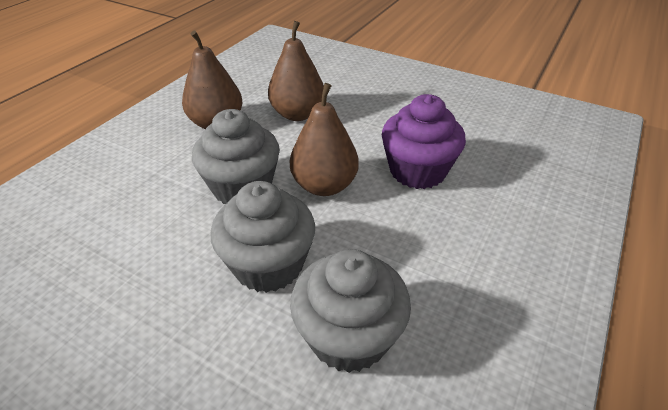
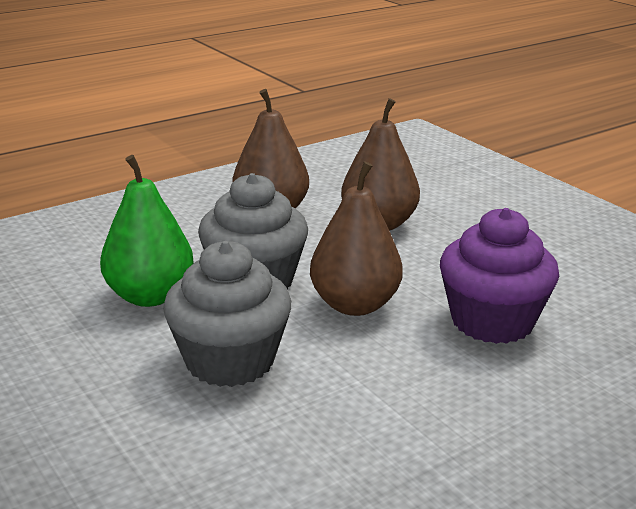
camera: 25 degrees right, 15 degrees down
grey cupcake [290,249,411,373] -> none
none -> green pear [100,155,194,307]

